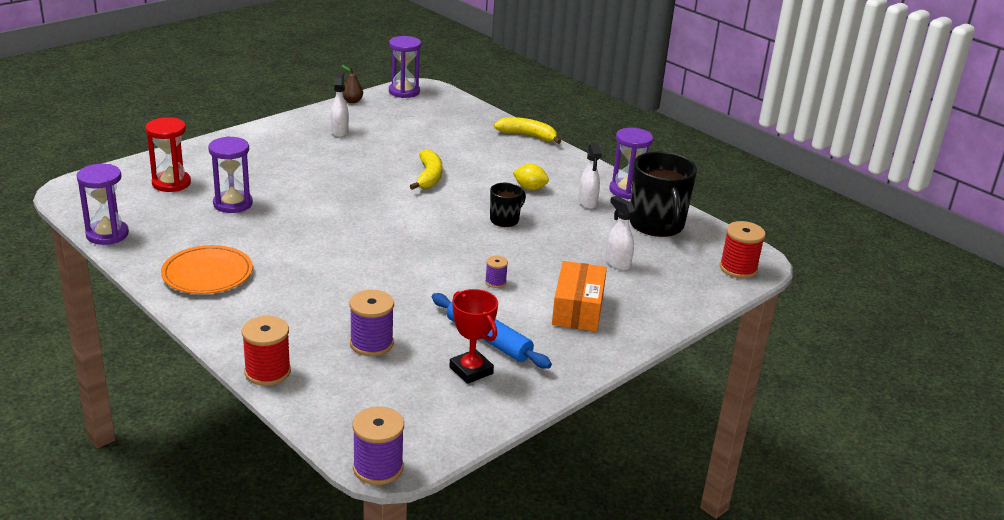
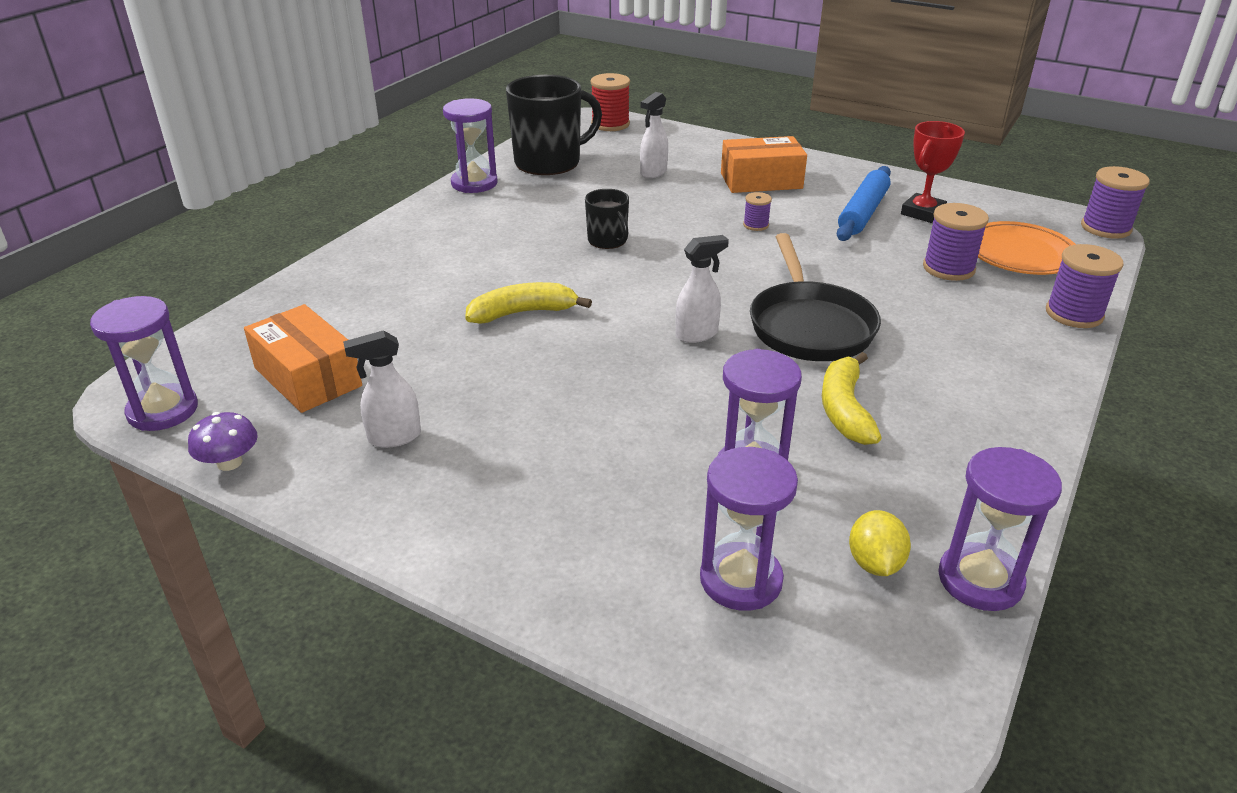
camera: 105 degrees left, 5 degrees up
red hourglass [145,117,191,192] -> purple hourglass [700,447,798,611]
orange plate [161,245,253,294] -> orange plate moved to [978,221,1076,275]
red spool [242,316,291,386] -> purple spool [1046,244,1124,328]
brown pear [342,65,363,103] -> purple mushroom [188,412,258,471]
black mug [490,183,526,227] -> black mug turned 150 degrees counterclockwise [585,189,629,249]
yellow banana [494,117,561,144] -> yellow banana moved to [822,352,882,445]
yellow lemon [513,164,549,190] -> yellow lemon moved to [849,510,911,576]
white spray bottle [579,142,602,209] -> white spray bottle moved to [676,235,729,343]
none -> orange box [244,304,362,413]
none -> black pan [750,233,881,361]

